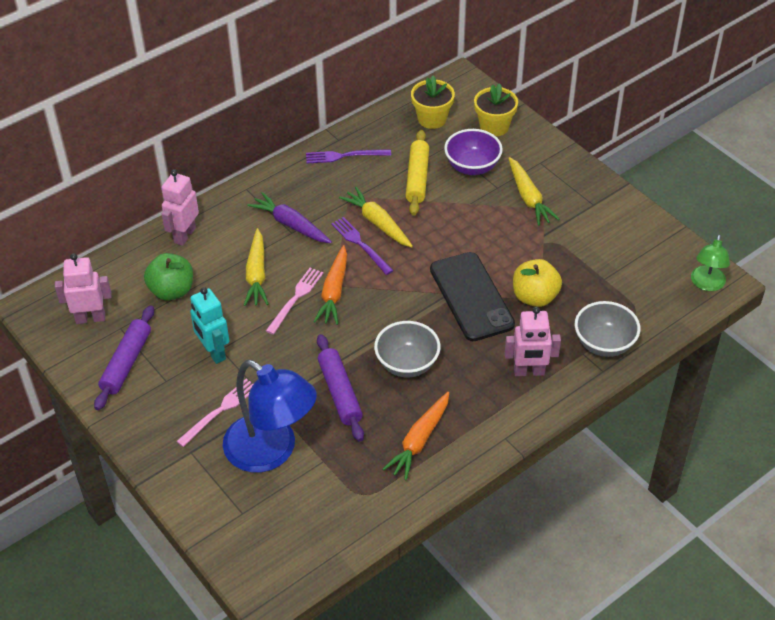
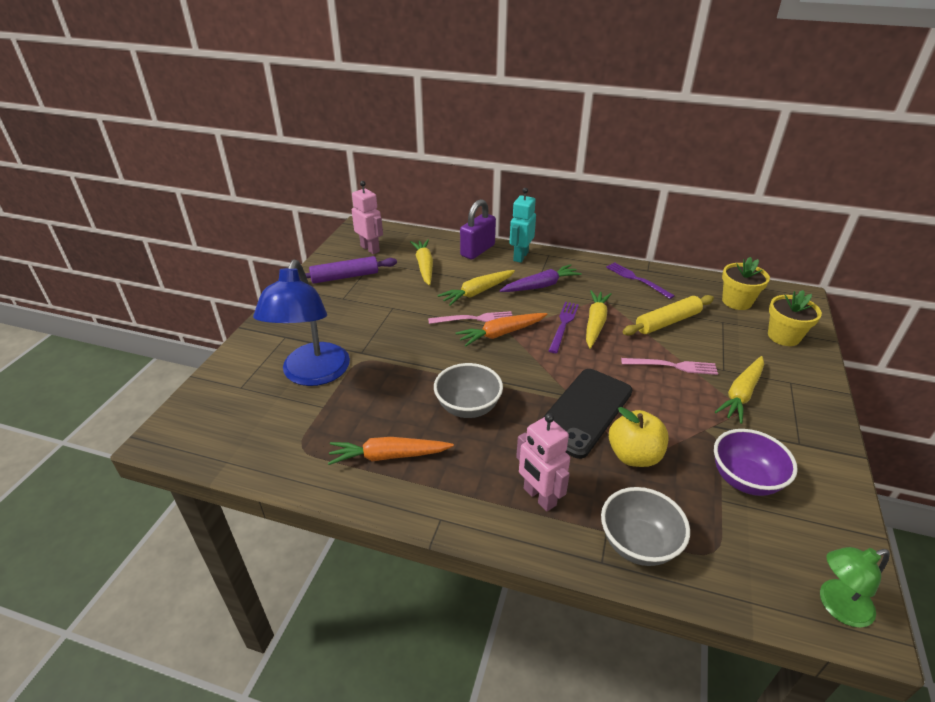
camera: 55 degrees right, 10 degrees down
green apple [144,253,193,301] -> yellow carrot [410,240,433,285]
pink robot [162,169,199,246] -> purple padlock [460,199,496,260]
pink fork [176,379,253,447] -> pink fork moved to [621,358,718,375]
turquoise robot [190,287,229,364] -> turquoise robot moved to [510,188,536,263]
purple carrot [247,192,332,243] -> purple carrot turned 60 degrees clockwise [500,264,582,292]
purple rolling pin [317,334,364,442] -> none
purple bowl [444,129,503,175] -> purple bowl moved to [714,429,798,496]

